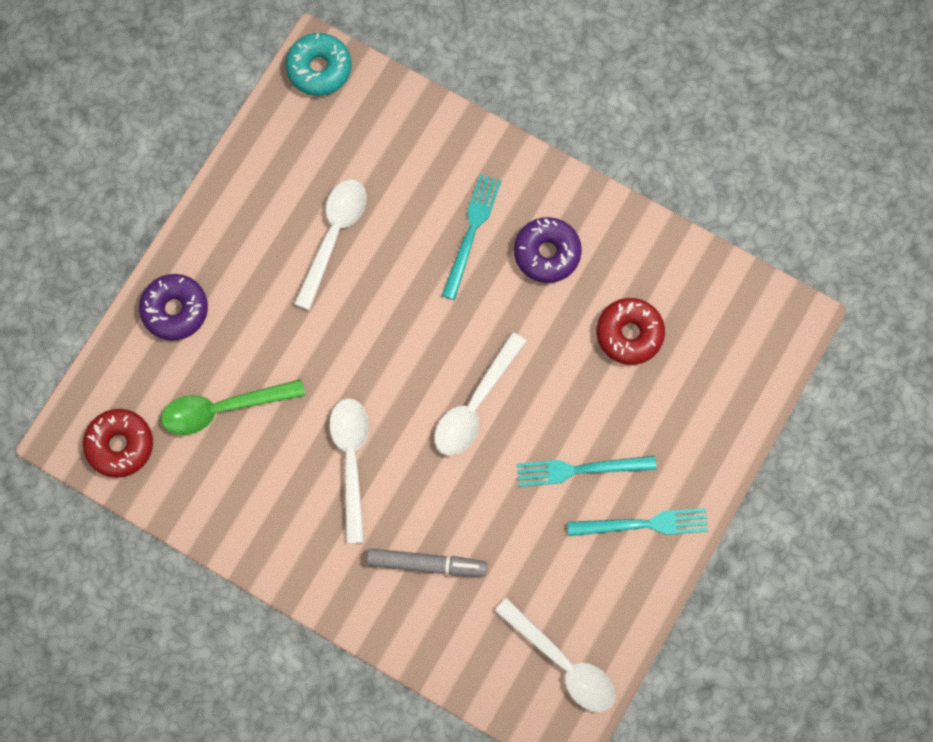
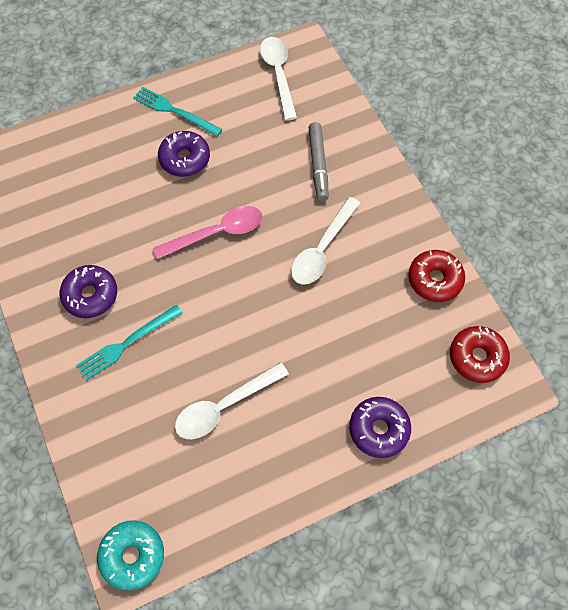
camera: 145 degrees left, 10 degrees down
green spoon [161,379,305,435] -> none
grey marker [366,548,487,577] -> grey marker turned 135 degrees counterclockwise [309,122,329,201]
white spoon [434,332,526,455] -> pink spoon [153,206,262,259]
turquoise fork [517,456,656,487] -> purple donut [158,131,210,177]
red donut [597,298,665,365] -> red donut moved to [408,250,465,302]

